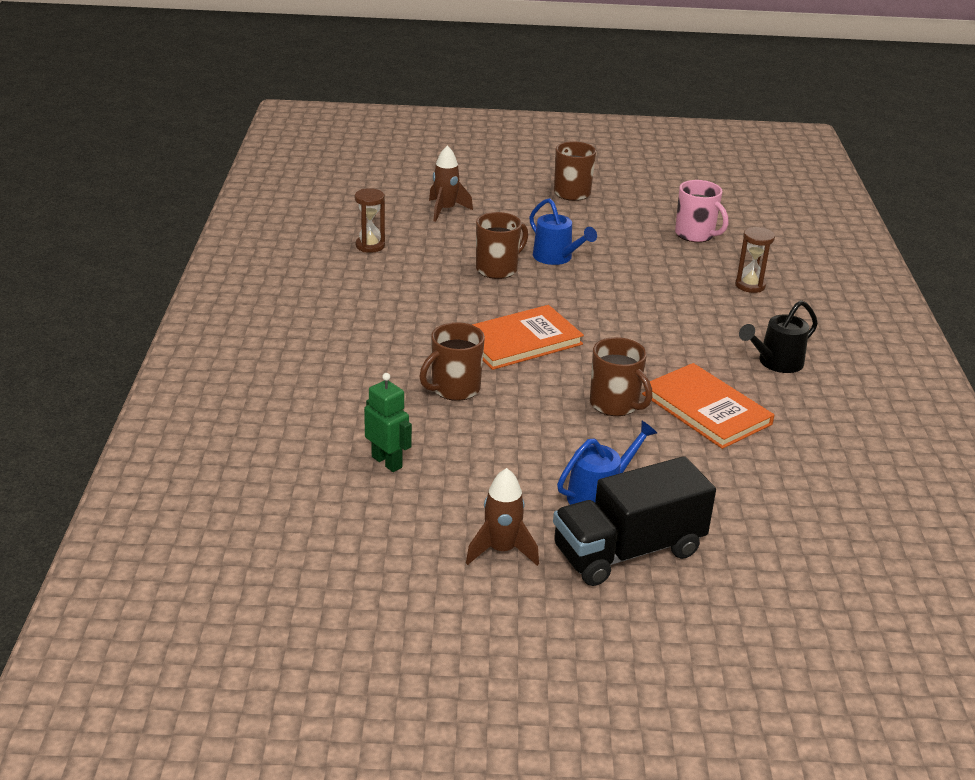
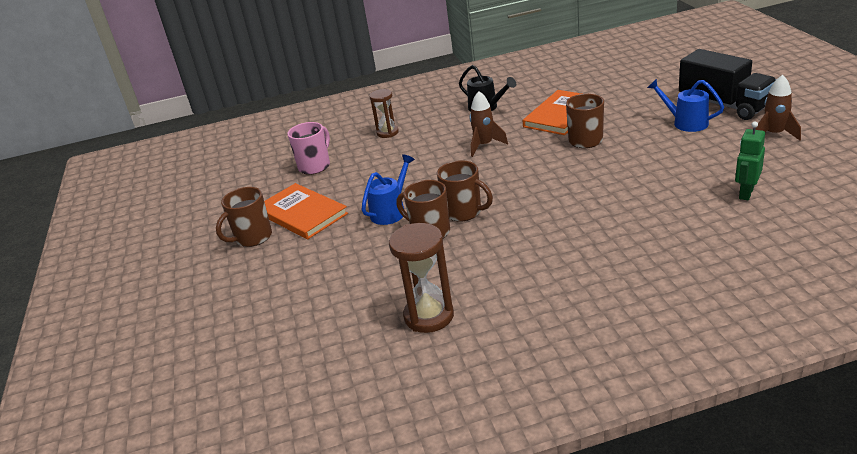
camera: 100 degrees left, 0 degrees up
brown hourglass [355,188,385,253] -> brown hourglass [389,223,454,333], size x1.56
brown mug [420,322,485,401] -> brown mug moved to [437,160,493,221]
brown rocket [429,145,473,222] -> brown rocket moved to [470,91,508,157]
orange book [472,305,584,370] -> orange book moved to [264,183,348,240]

